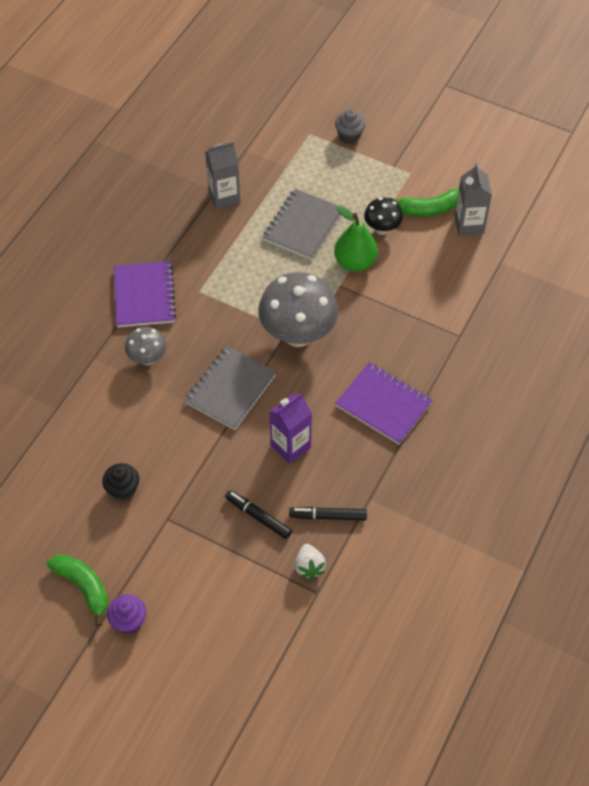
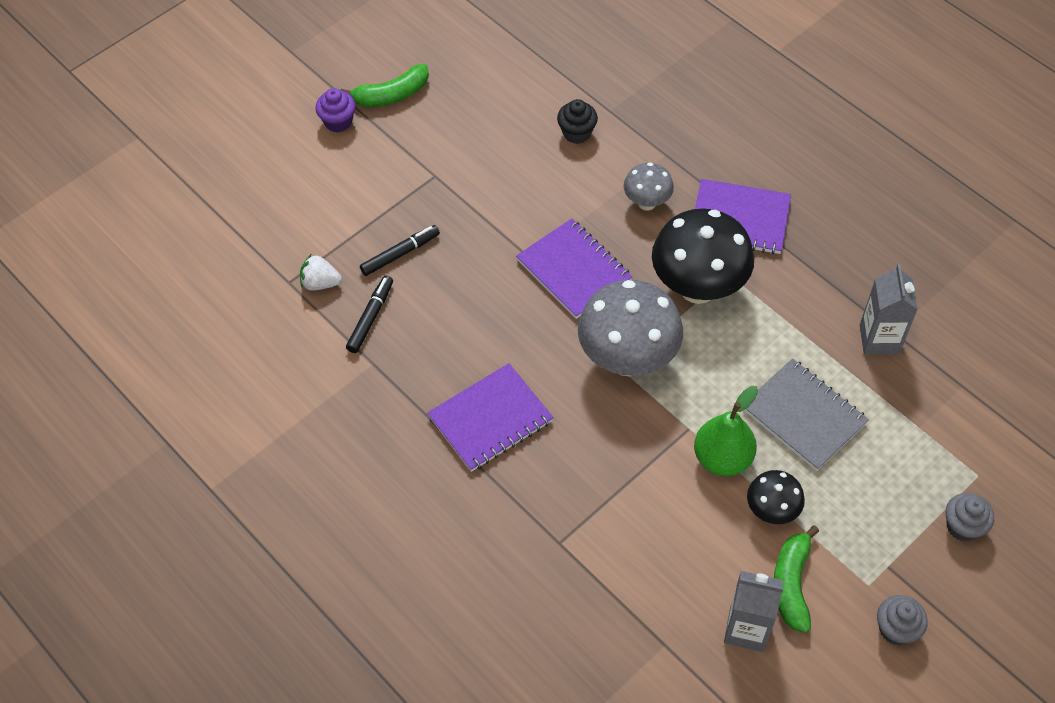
camera: 110 degrees right, 0 degrees up
black cupcake [102,463,139,501] -> black cupcake moved to [557,99,598,144]
grey notebook [184,346,277,430] -> purple notebook [516,218,632,319]
purple carton [269,393,312,464] -> none
none -> black mushroom [652,208,754,304]
none -> grey cupcake [877,595,928,646]

